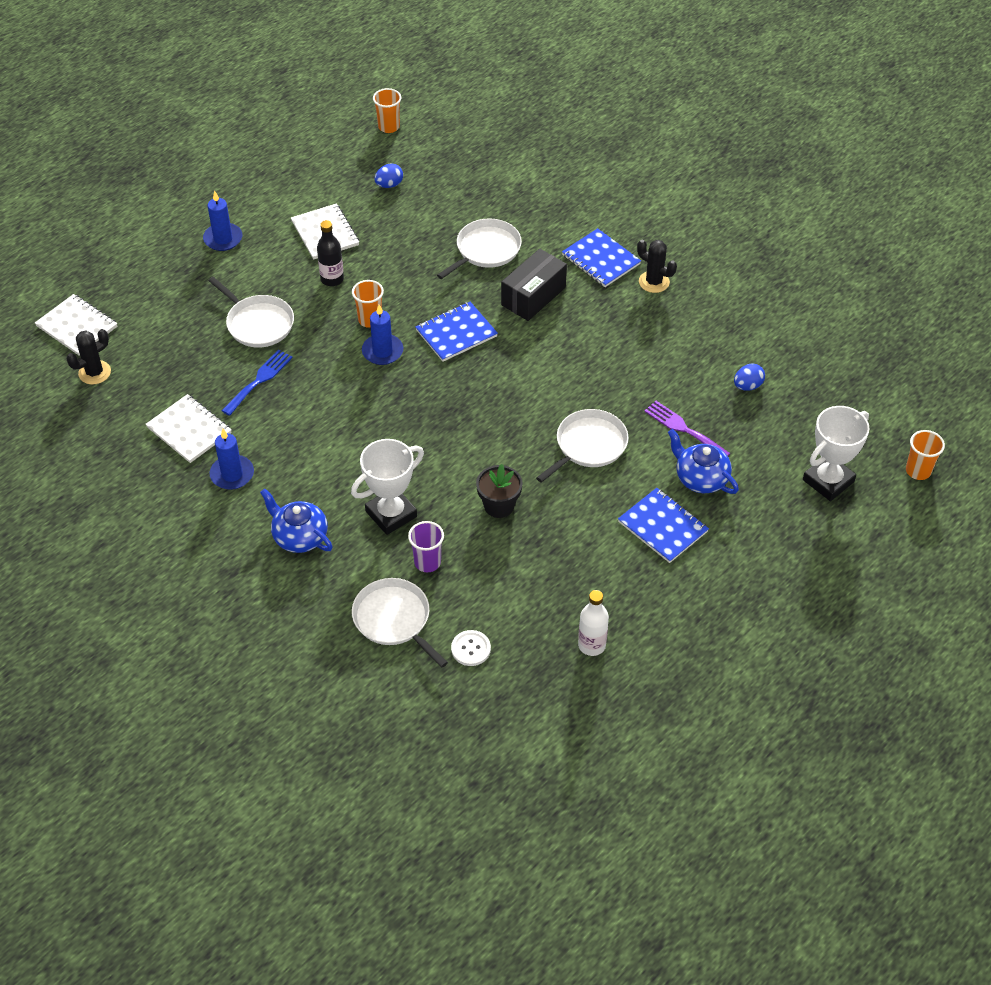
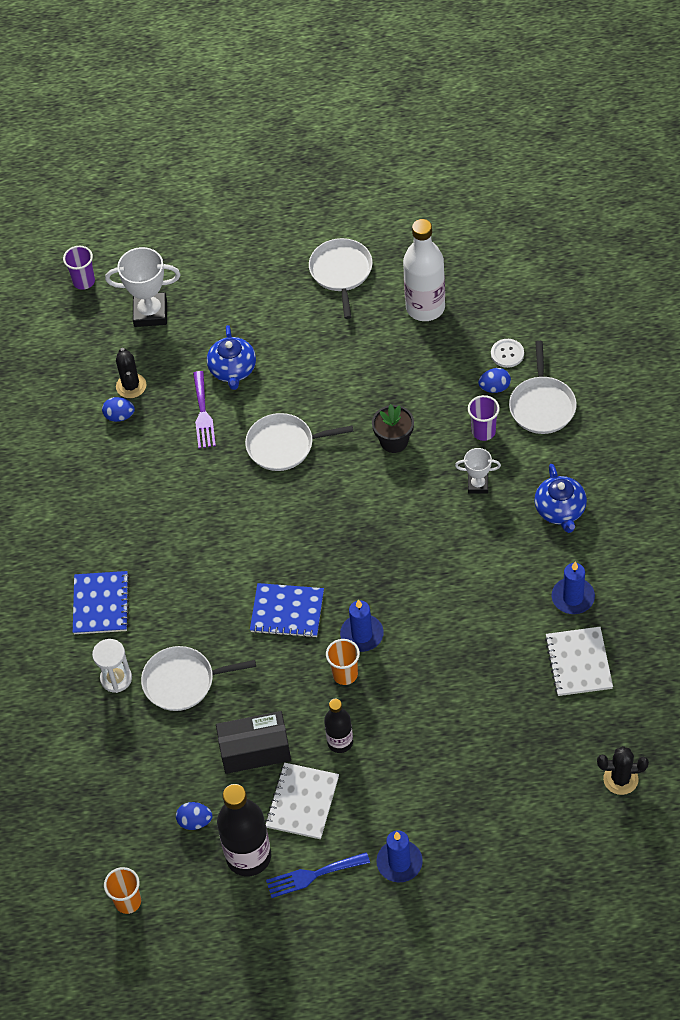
camera: 135 degrees left, 5 degrees up
white notebook [35,294,117,356] -> none
white pan [209,277,294,348] -> white pan moved to [309,238,373,319]
blue fork [222,349,293,416] -> blue fork moved to [266,852,370,898]
white trophy [351,439,424,535] -> white trophy [455,448,501,493], size x0.57
black box [501,249,567,321] -> black box moved to [216,711,291,774]
white bottle [578,590,609,656] -> white bottle [403,219,445,321], size x1.72
blue notebook [618,488,709,563] -> none
black cactus [637,240,677,293] -> black cactus moved to [116,348,146,398]
orange cup [906,430,945,480] -> purple cup [63,246,95,290]
none -> white hourglass [92,639,132,693]
none -> black bottle [217,784,271,876]
none -> blue egg [478,368,511,393]

